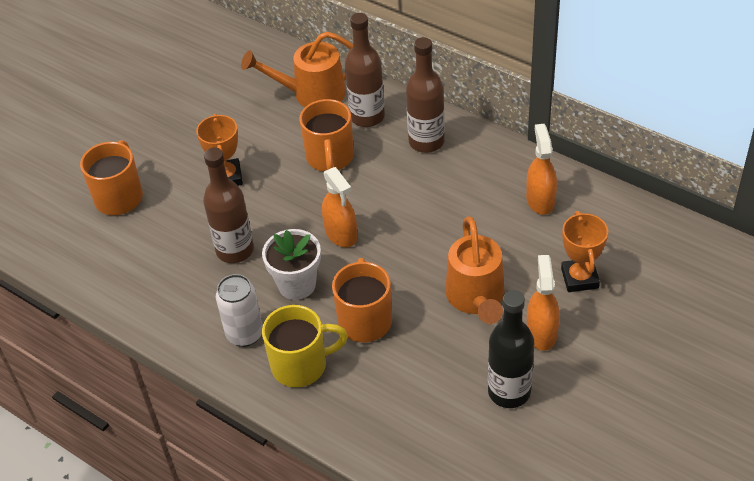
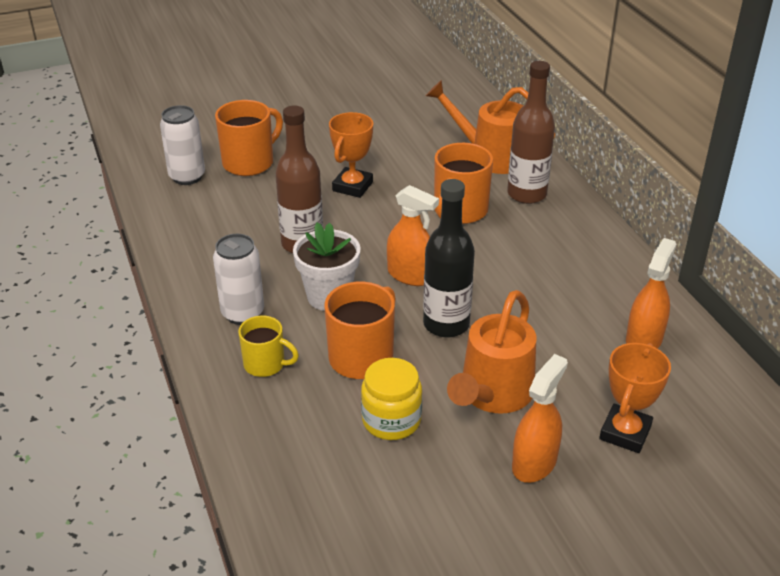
camera: 30 degrees right, 10 degrees down
yellow mug [262,305,348,387] -> yellow mug [238,316,299,377], size x0.63
orange spray bottle [322,167,357,247] -> orange spray bottle turned 60 degrees counterclockwise [387,185,439,286]
brown bottle [406,37,445,153] -> none
black bottle [488,290,534,408] -> black bottle moved to [423,179,475,337]
none -> white can [160,105,205,185]
none -> yellow jar [361,358,422,440]

